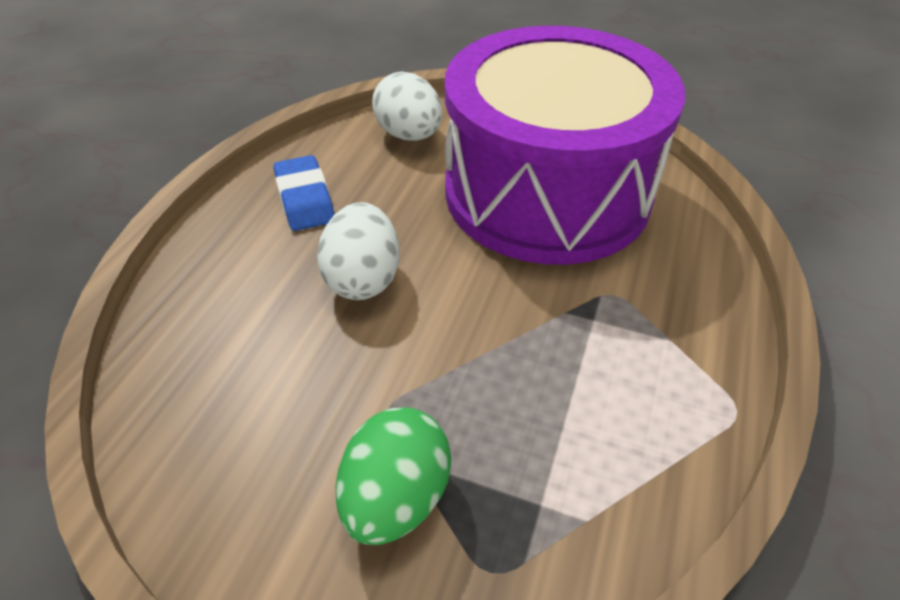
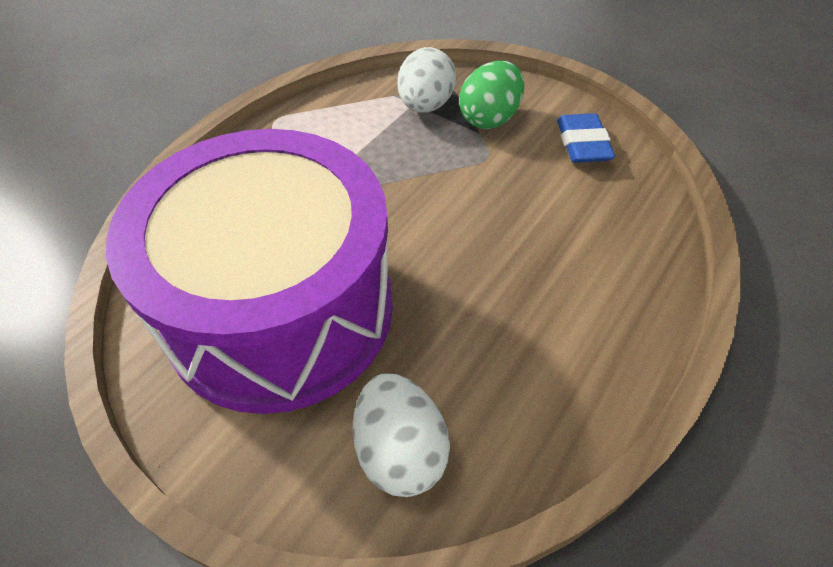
camera: 165 degrees left, 5 degrees up
blue eraser [273,155,335,231] -> blue eraser moved to [557,113,615,163]
white egg [317,202,400,300] -> white egg moved to [397,47,456,113]

